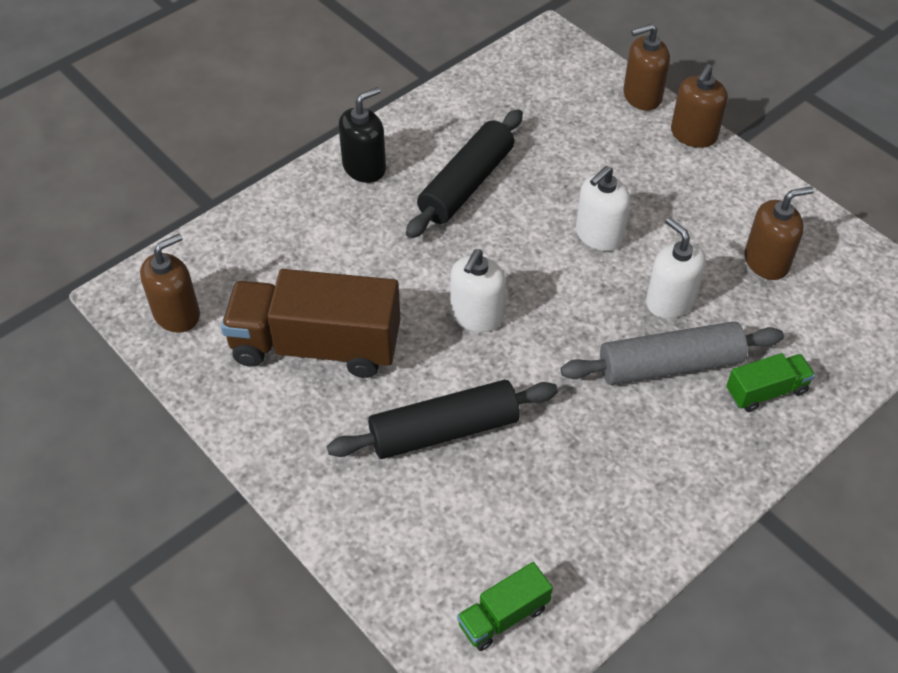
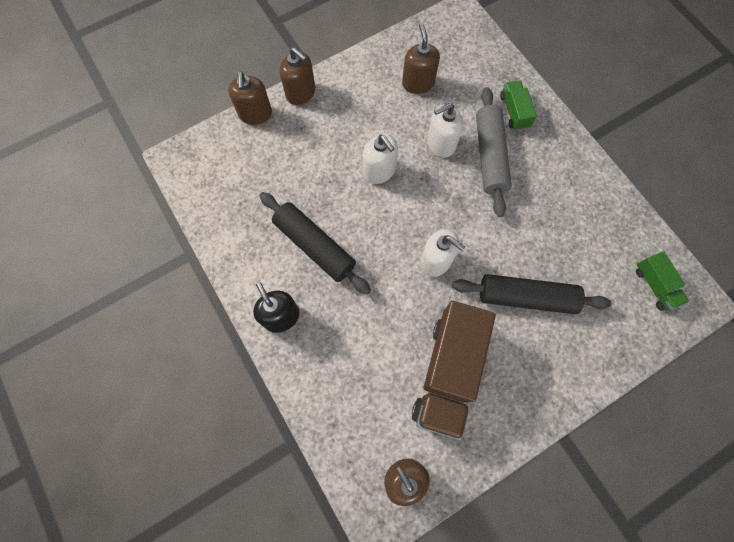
camera: 80 degrees left, 20 degrees up
black rolling pin [327,380,558,459] -> black rolling pin turned 75 degrees counterclockwise [452,274,612,314]

